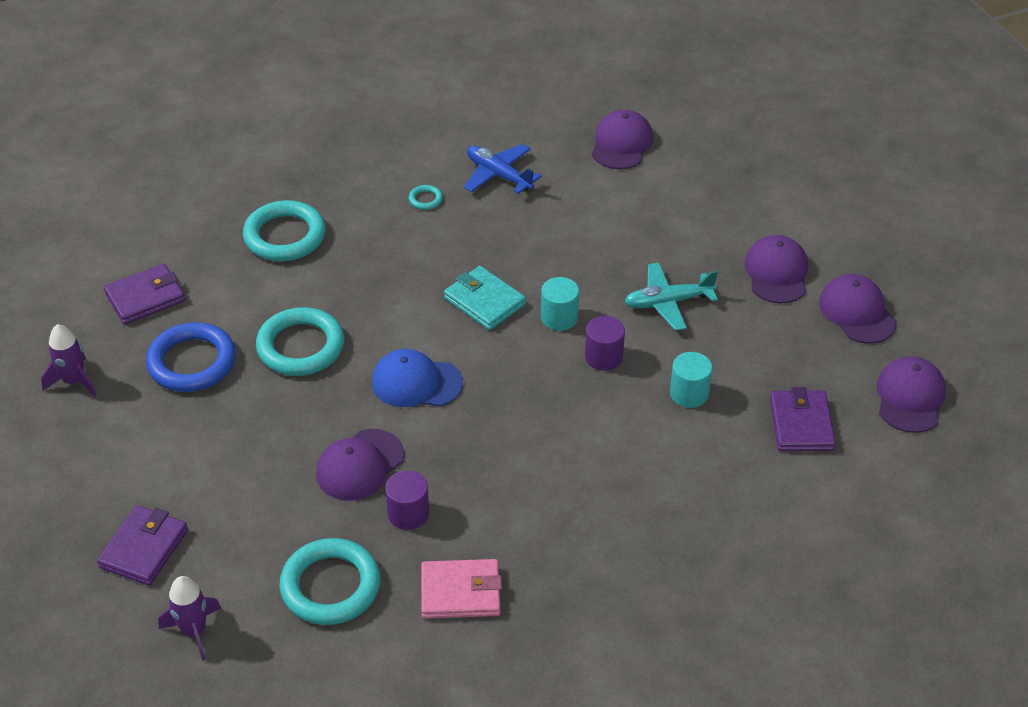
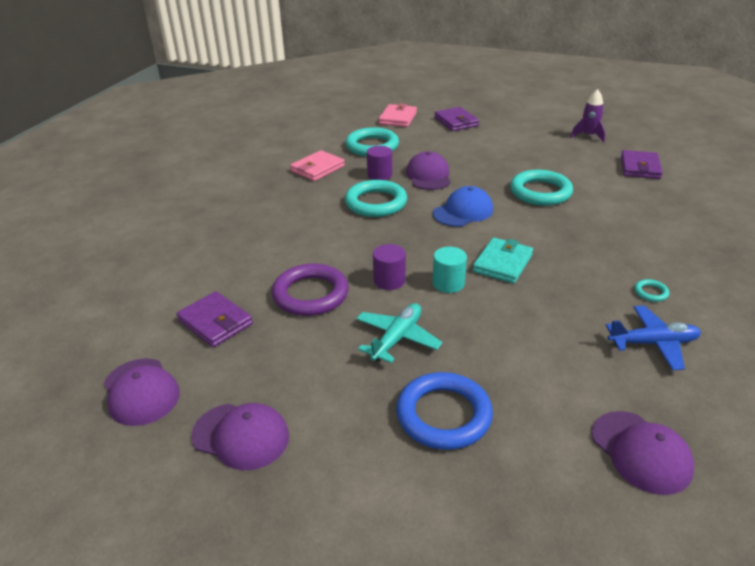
camera: 135 degrees right, 10 degrees down
blue ring [146,322,236,392] -> blue ring moved to [396,372,493,450]
purple rocket [158,576,221,661] -> pink wallet [379,103,417,127]
turquoise ring [243,200,326,261] -> turquoise ring moved to [345,180,407,217]
turquoise wallet [444,266,526,330] -> turquoise wallet turned 60 degrees counterclockwise [473,238,533,283]
turquoise cylinder [670,352,712,408] -> purple ring [272,264,349,316]
purple cap [745,235,808,303] -> none

